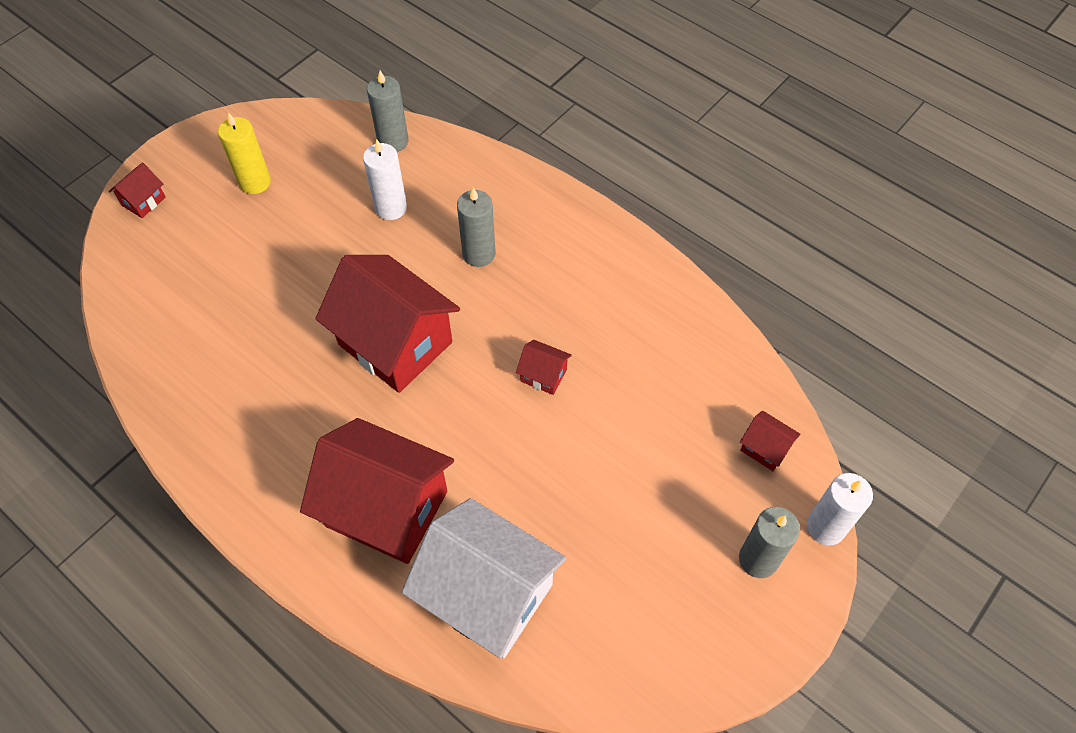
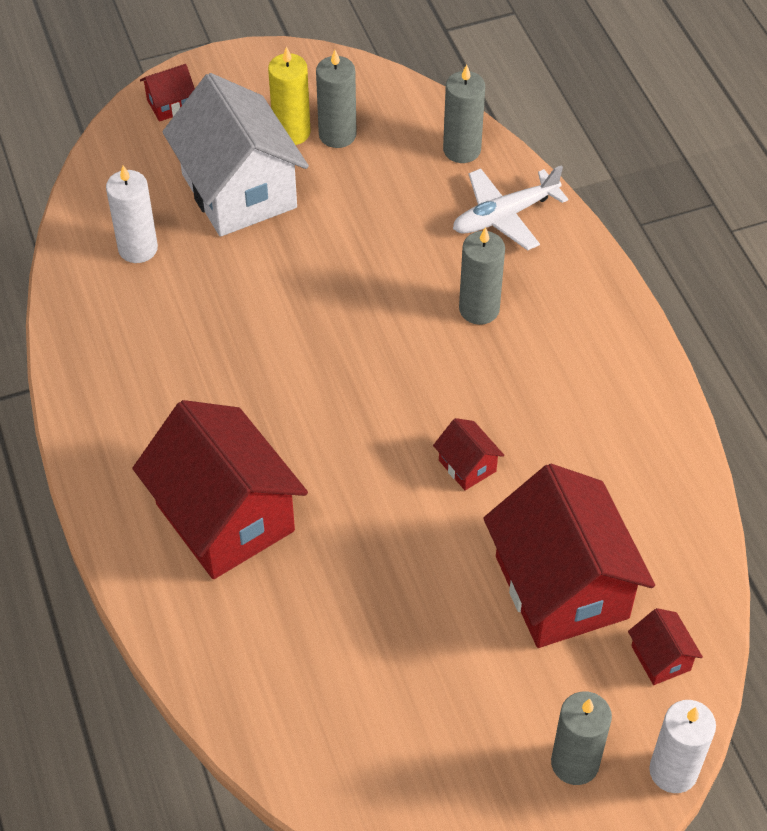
camera: 30 degrees right, 5 degrees down
red house [315,255,460,393] -> red house moved to [483,464,655,648]
white candle [363,139,407,220] -> white candle moved to [106,166,158,263]
white house [402,498,566,658] -> white house moved to [162,73,309,237]
none -> grey candle [316,50,357,148]
none -> white plane [453,165,568,251]

